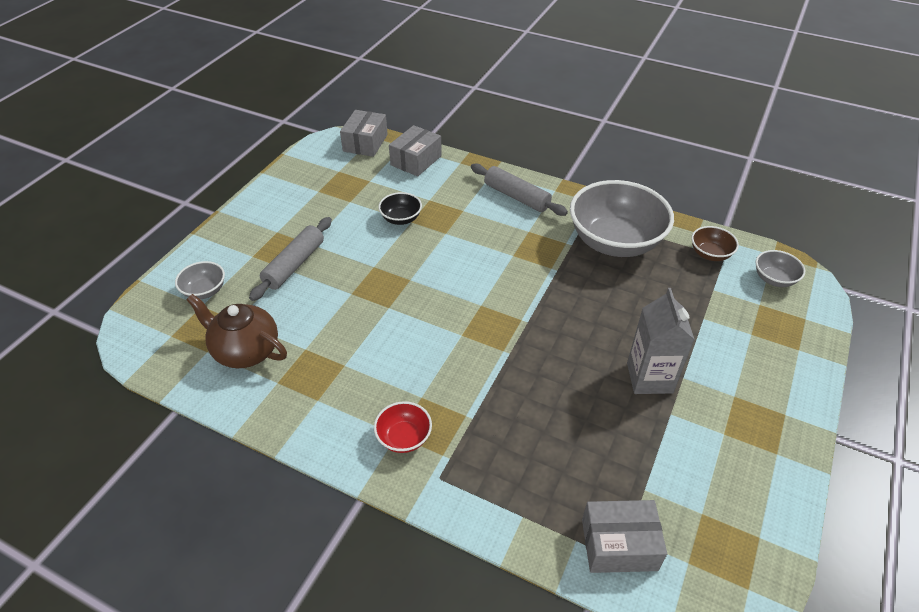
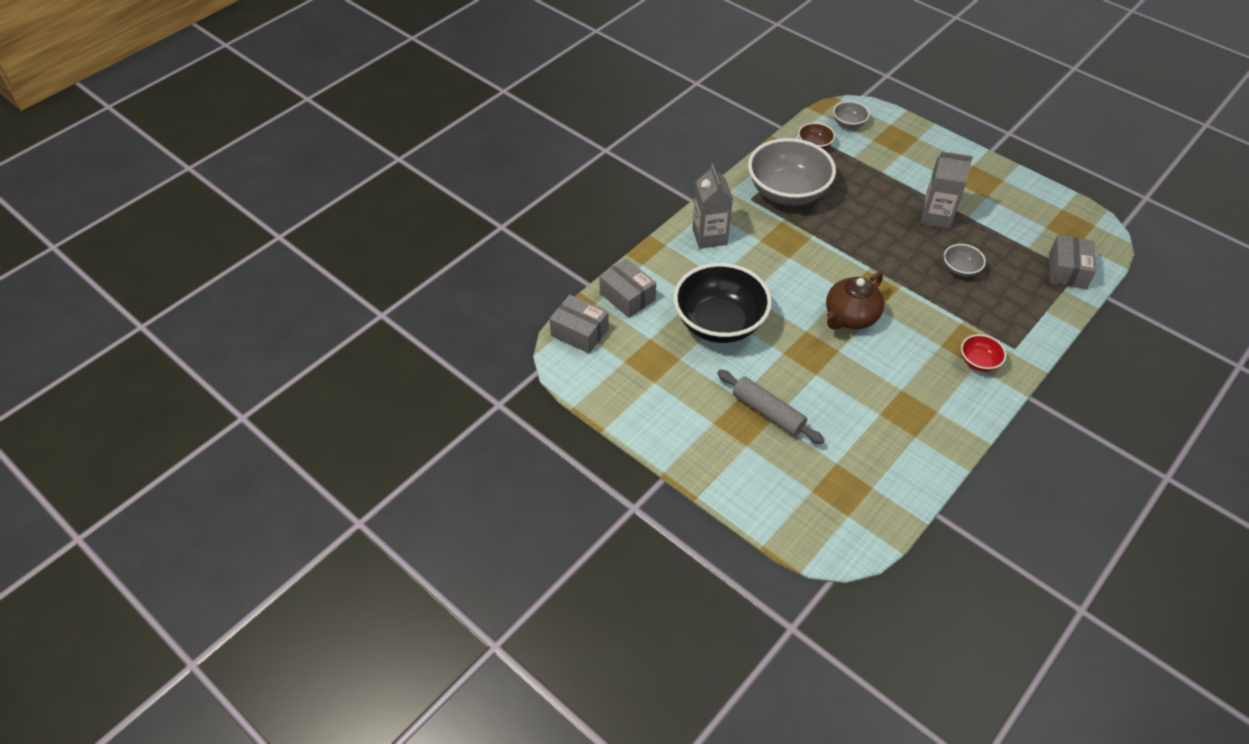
camera: 75 degrees left, 5 degrees up
grey bowl [175,261,225,299] -> grey bowl moved to [944,244,986,277]
brown teapot [186,294,287,368] -> brown teapot moved to [826,272,884,330]
black bowl [378,192,422,225] -> black bowl [673,263,772,343], size x2.24
grey rolling pin [471,164,568,216] -> grey carton [692,164,733,249]

